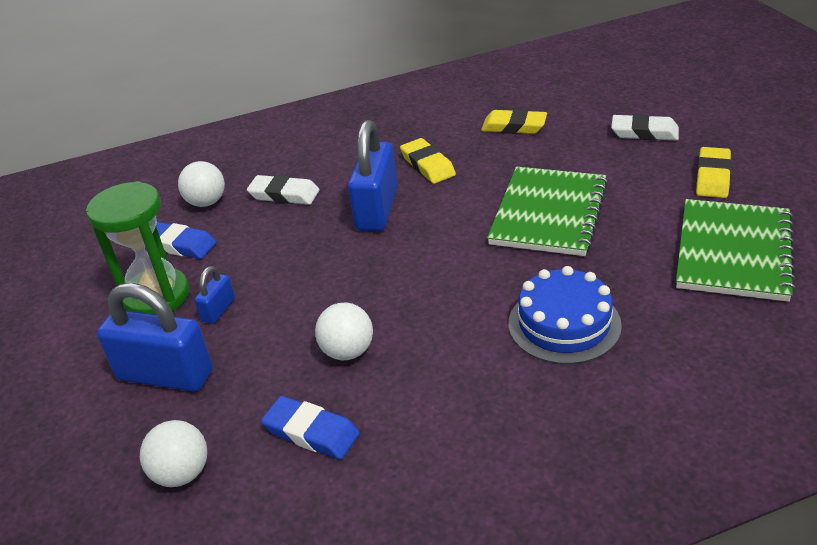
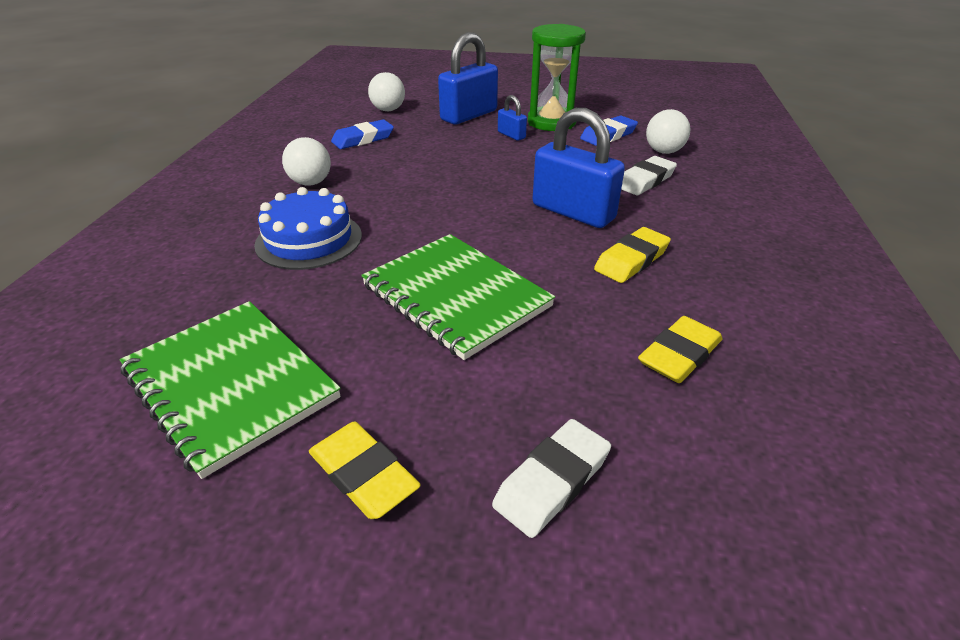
camera: 115 degrees right, 0 degrees up
white ball [315,302,373,360] -> white ball moved to [282,137,331,186]
yellow eraser [400,138,456,184] -> yellow eraser turned 45 degrees counterclockwise [594,227,671,283]

